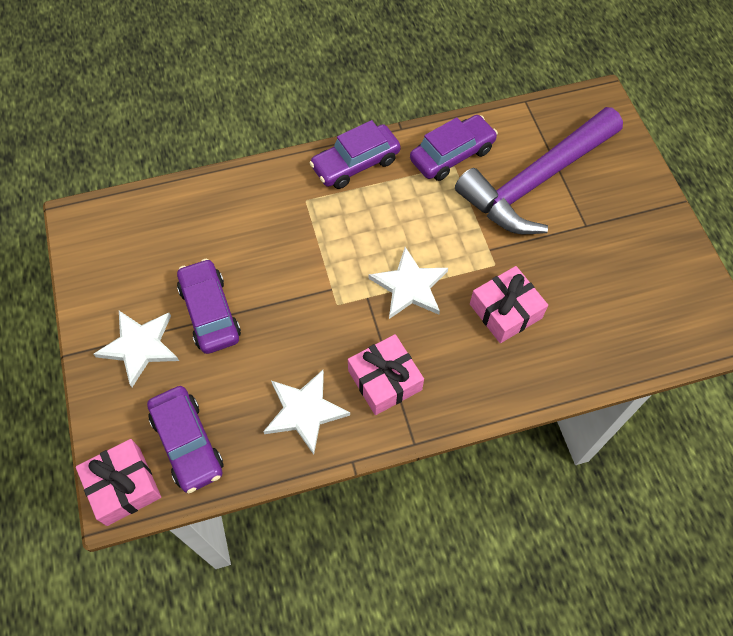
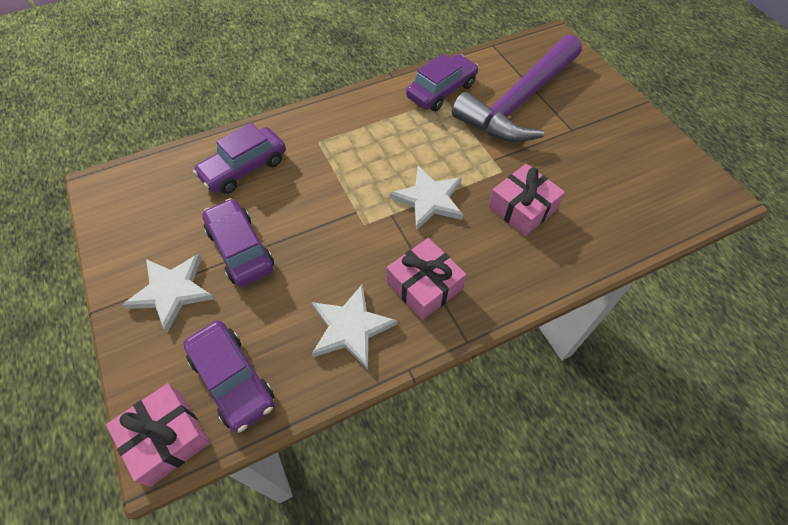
camera: 10 degrees left, 5 degrees down
purple car [309,120,401,189] -> purple car moved to [193,123,286,194]

